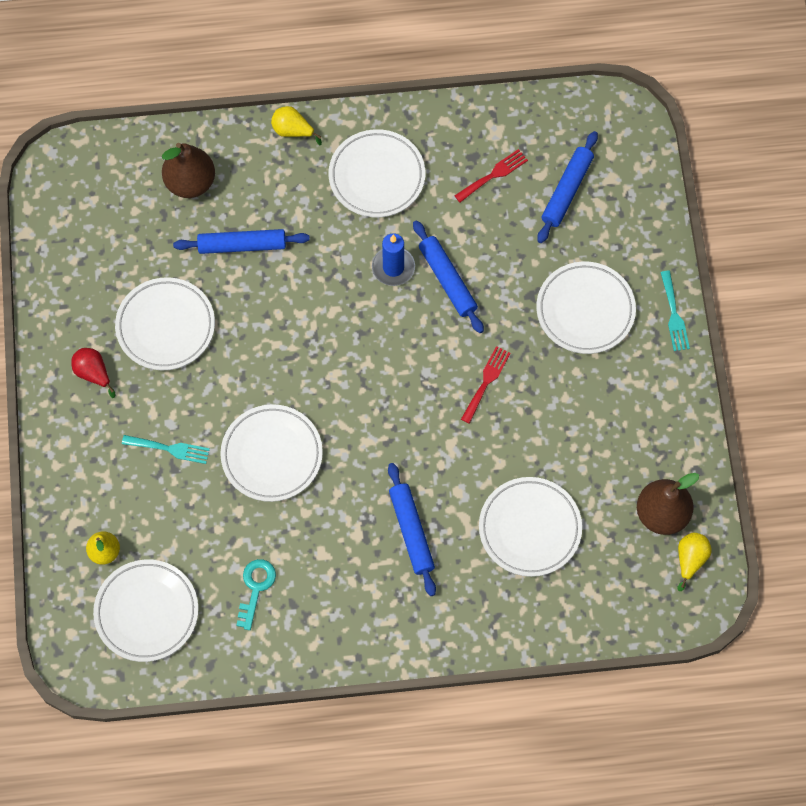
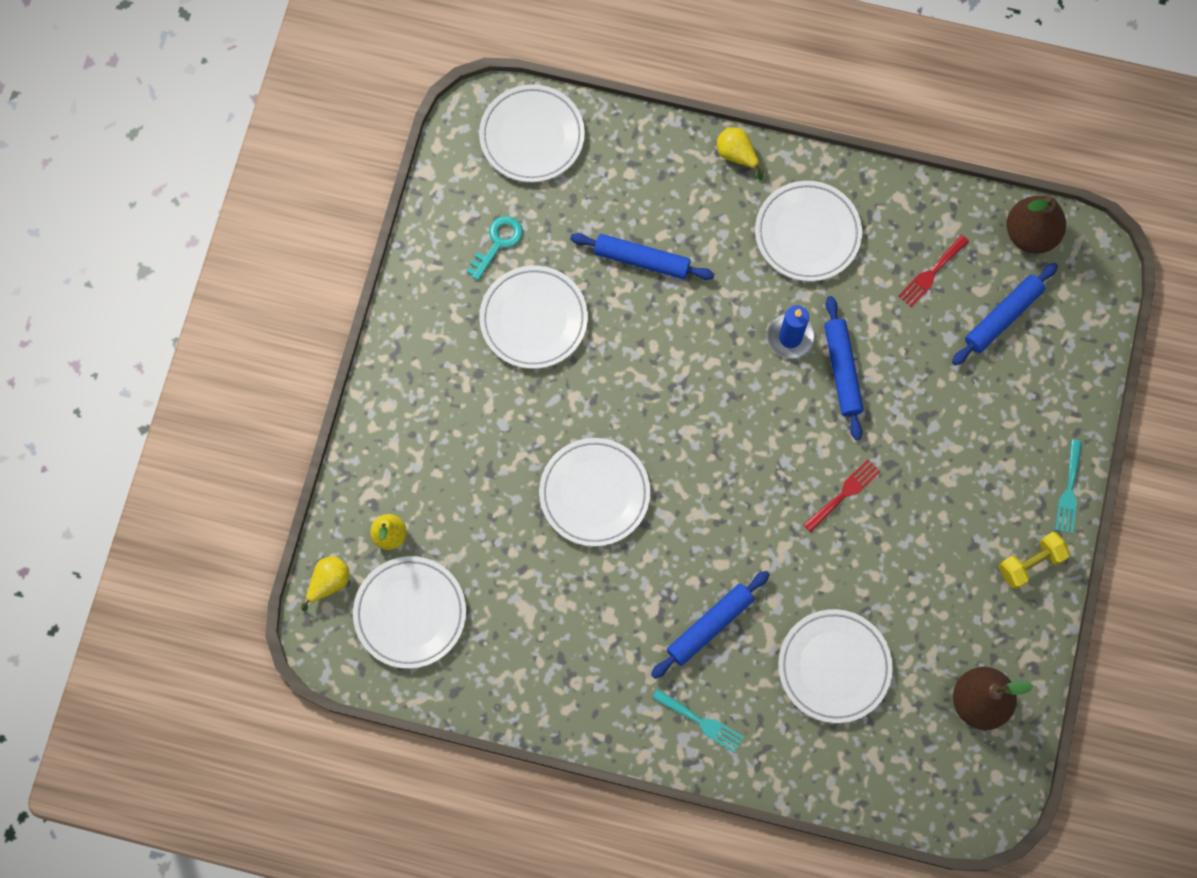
camera: 20 degrees right, 5 degrees up
red pear [71,348,116,398] -> none
turquoise fork [122,435,210,464] -> turquoise fork moved to [652,689,744,753]
brown pear [162,143,215,198] -> brown pear moved to [1007,196,1066,254]
turquoise key [236,559,276,630] -> turquoise key moved to [466,216,523,281]
blue rolling pin [388,463,436,596] -> blue rolling pin turned 45 degrees clockwise [651,571,770,679]
red fork [455,149,528,202] -> red fork turned 150 degrees clockwise [898,235,969,307]
white plate [536,261,636,354] -> white plate moved to [479,84,585,182]
yellow pear [678,533,712,591] -> yellow pear moved to [301,556,349,612]
none -> yellow dumbbell [999,532,1070,589]

